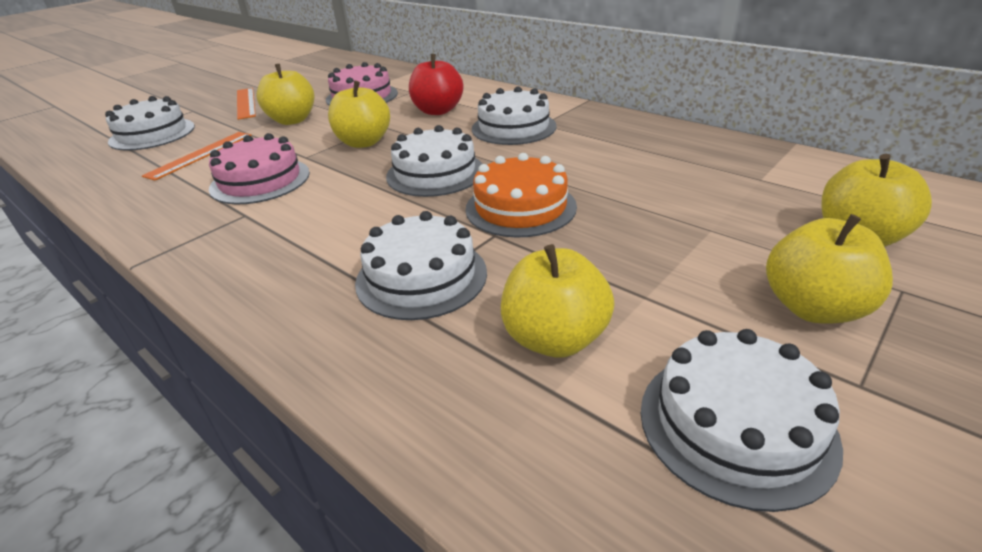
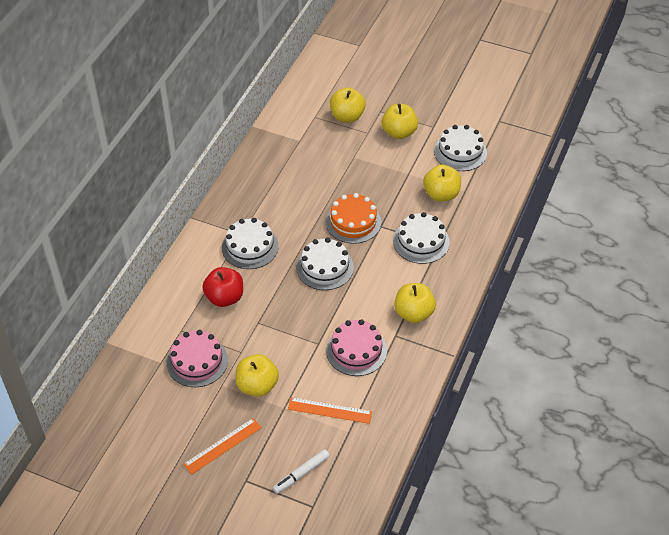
camera: 110 degrees left, 15 degrees up
white cake [105,96,195,151] -> white marker [273,449,330,494]
yellow apple [328,81,390,148] -> yellow apple moved to [394,283,436,323]

